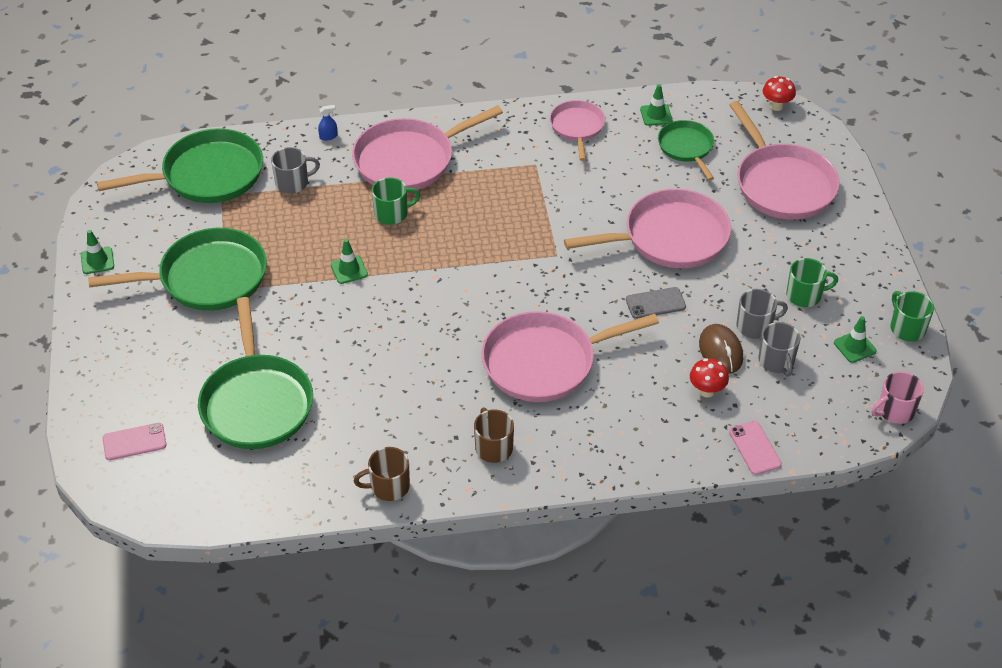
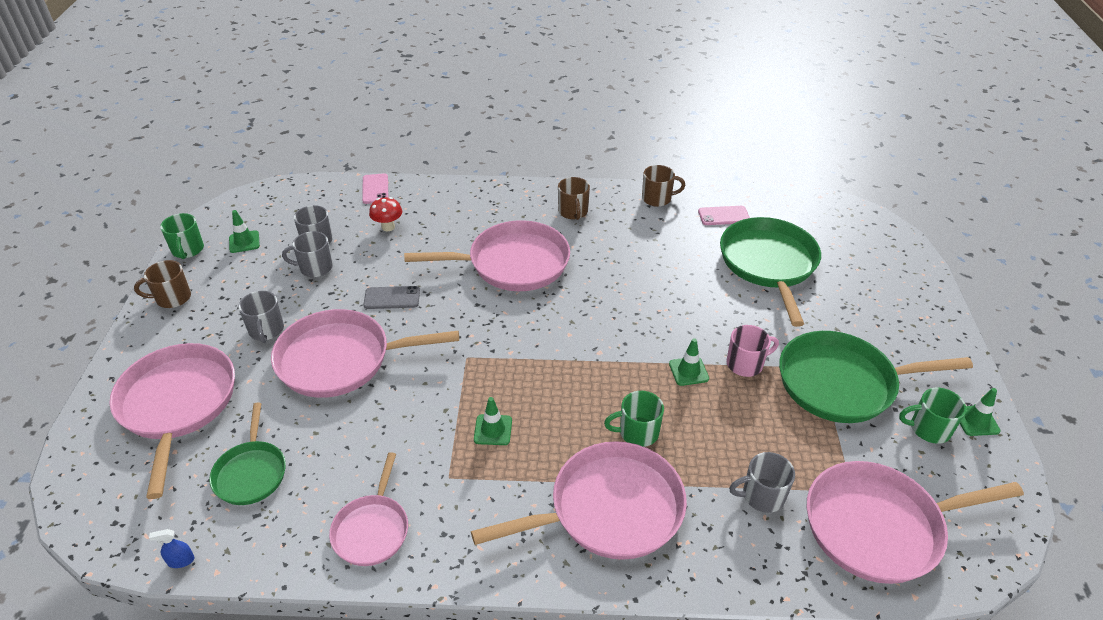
camera: 170 degrees left, 5 degrees down
green pan [97,128,263,203] -> pink pan [807,461,1024,584]
pink phone [103,423,166,460] -> pink phone moved to [698,206,750,225]
blue spray bottle [318,105,338,141] -> blue spray bottle moved to [149,529,195,568]
green traffic cone [640,84,673,126] -> green traffic cone moved to [474,397,512,445]
brown mouse [699,324,743,374] -> none
red mushroom [763,76,796,111] -> none
green mug [786,258,838,307] -> green mug moved to [899,387,966,444]
pink mug [871,371,924,424] -> pink mug moved to [726,325,779,377]
none -> brown mug [134,260,191,308]
none -> grey mug [238,291,284,343]

